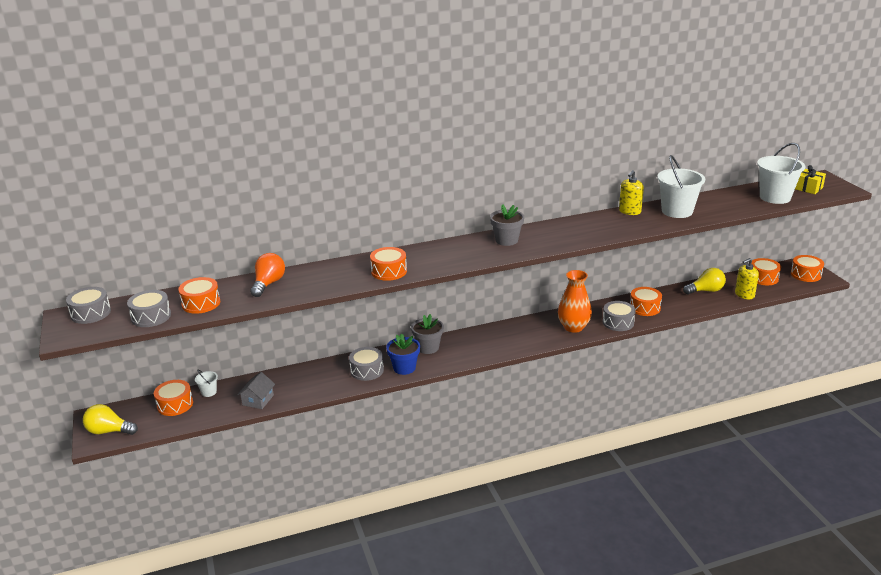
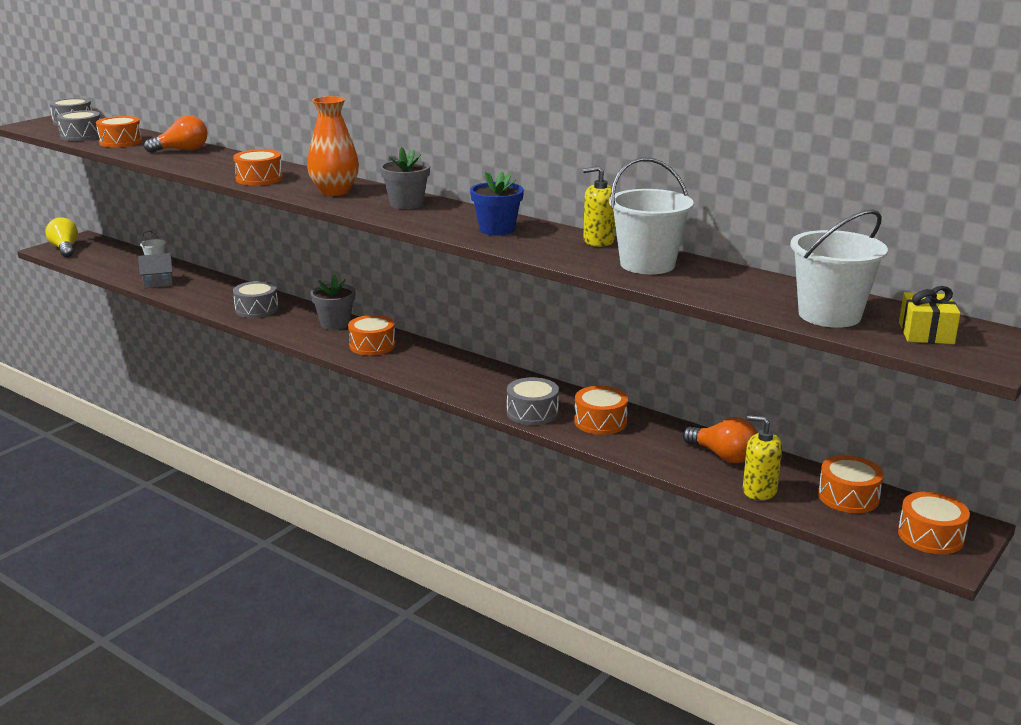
camera: 55 degrees right, 5 degrees down
orange drum [154,380,193,416] -> orange drum moved to [348,315,396,356]
blue flower pot [386,333,420,375] -> blue flower pot moved to [470,172,524,235]
orange vase [558,270,592,333] -> orange vase moved to [307,96,359,196]
yellow light bulb [683,268,726,294] -> orange light bulb [683,417,757,463]

